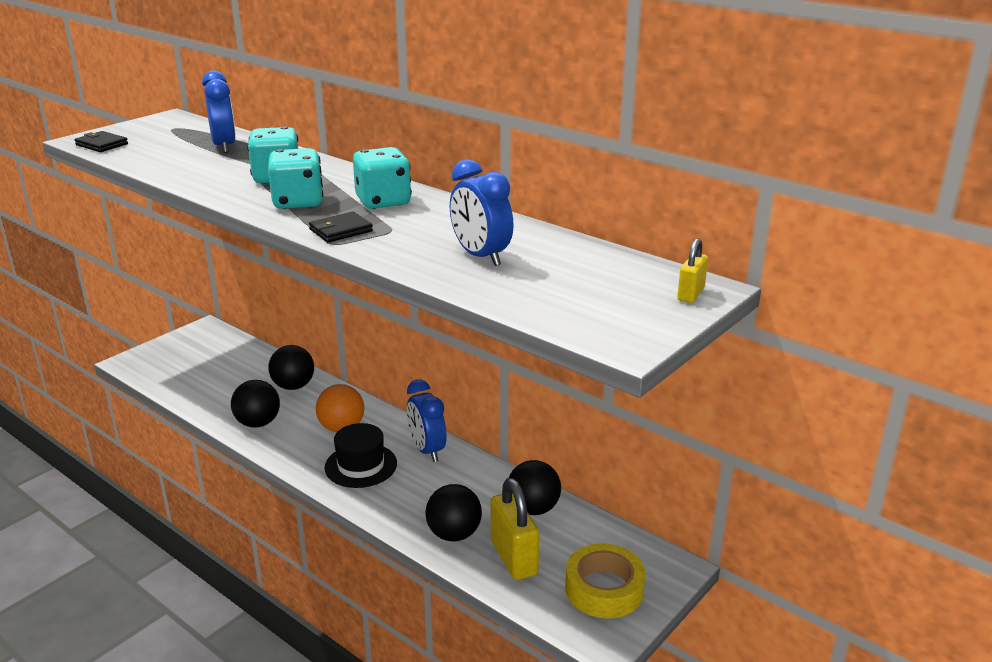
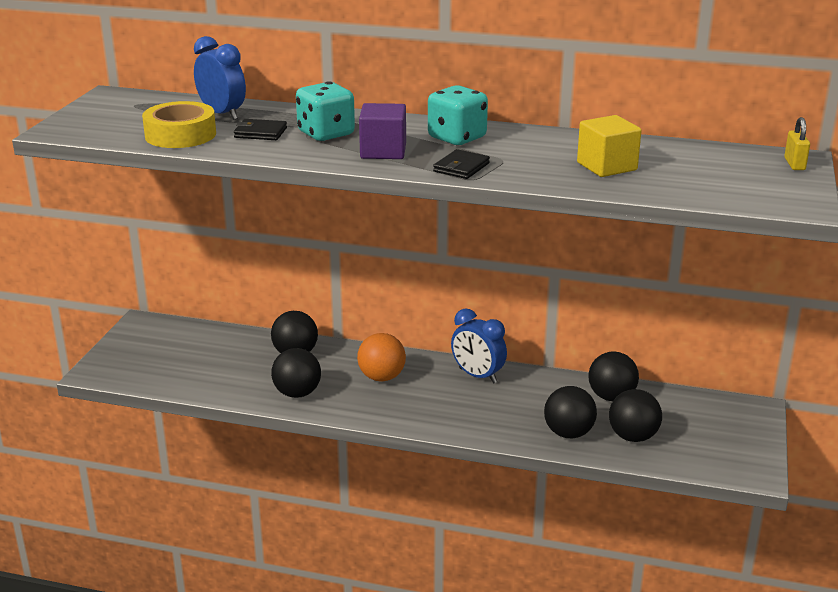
camera: 25 degrees left, 0 degrees up
black wallet [75,131,128,152] -> black wallet moved to [234,119,287,140]
turquoise dice [268,148,323,209] -> purple cube [359,103,406,159]
black hat [325,423,397,488] -> none
blue clock [450,159,514,266] -> yellow cube [577,115,642,177]
yellow padlock [491,478,539,580] -> black ball [609,389,662,442]
yellow tape [565,544,645,618] -> yellow tape moved to [142,101,216,148]

